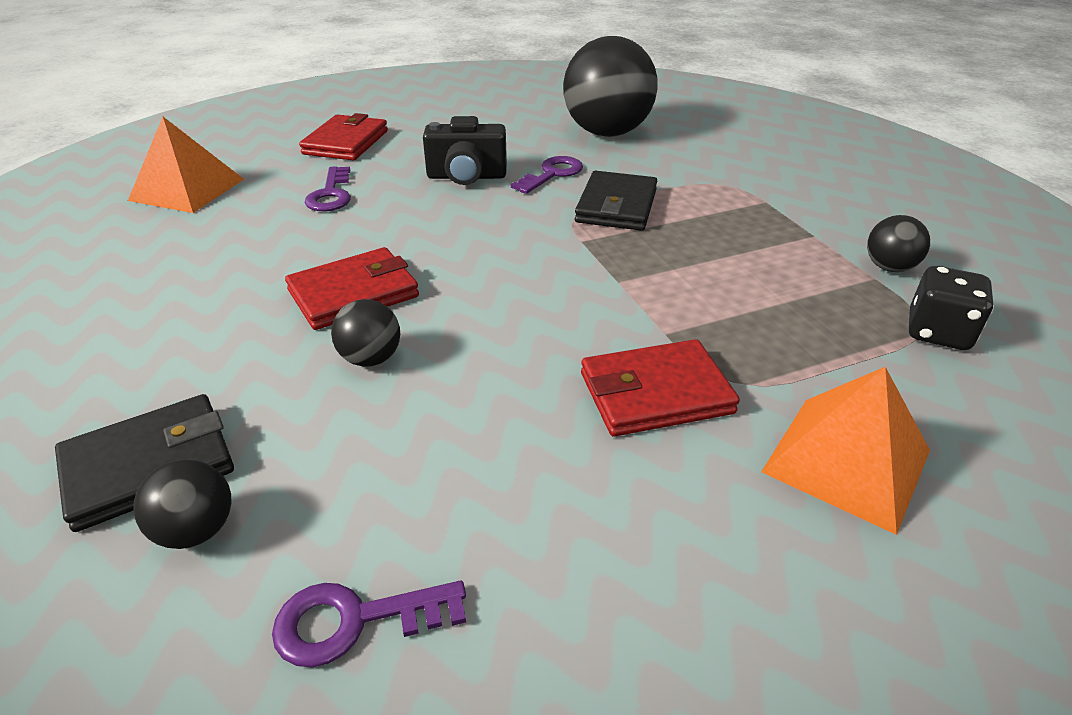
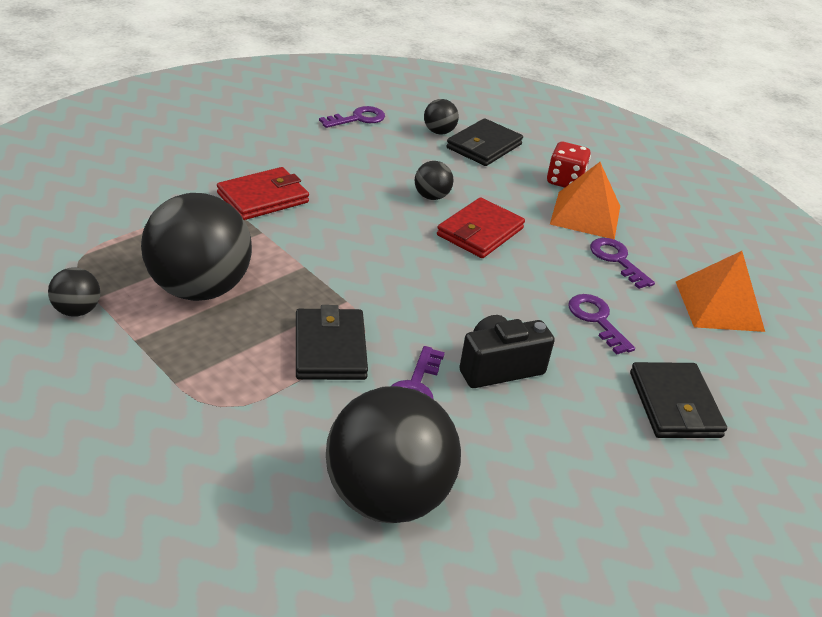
camera: 155 degrees right, 0 degrees up
red wallet [299,113,388,160] -> black wallet [630,362,727,438]
orange pyramid [761,367,930,535] -> orange pyramid moved to [550,162,620,240]
black dice [909,266,994,350] -> none
none -> black ball [141,193,252,301]
none -> red dice [547,142,591,188]
none -> purple key [590,238,655,289]

